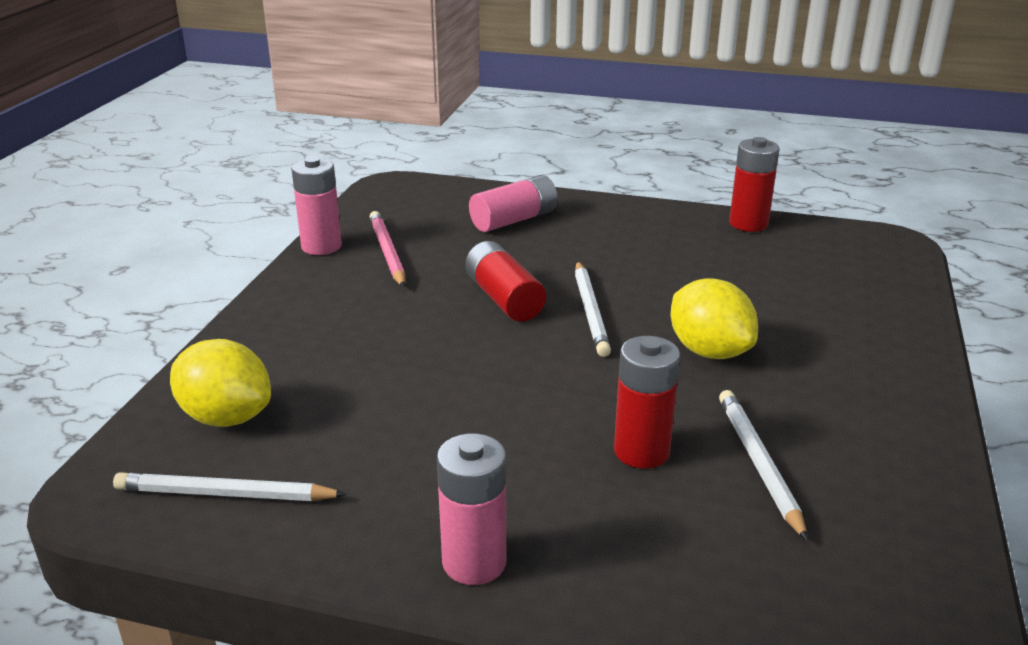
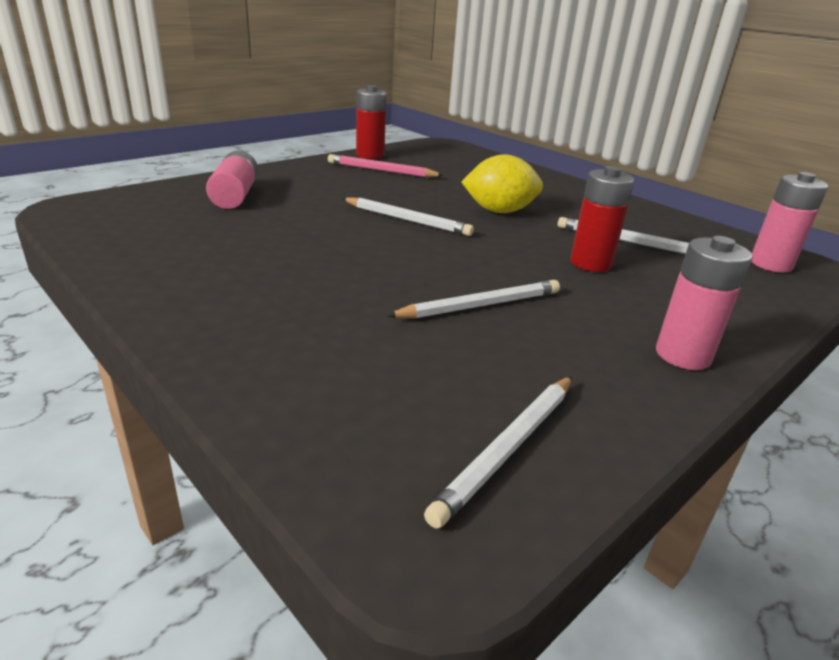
camera: 60 degrees left, 0 degrees up
yellow lemon [170,339,271,427] -> none
pink battery [291,156,342,255] -> pink battery moved to [751,172,828,273]
pink pencil [370,211,405,287] -> pink pencil moved to [328,154,444,177]
red battery [465,241,546,321] -> none
none -> white pencil [387,280,560,319]

